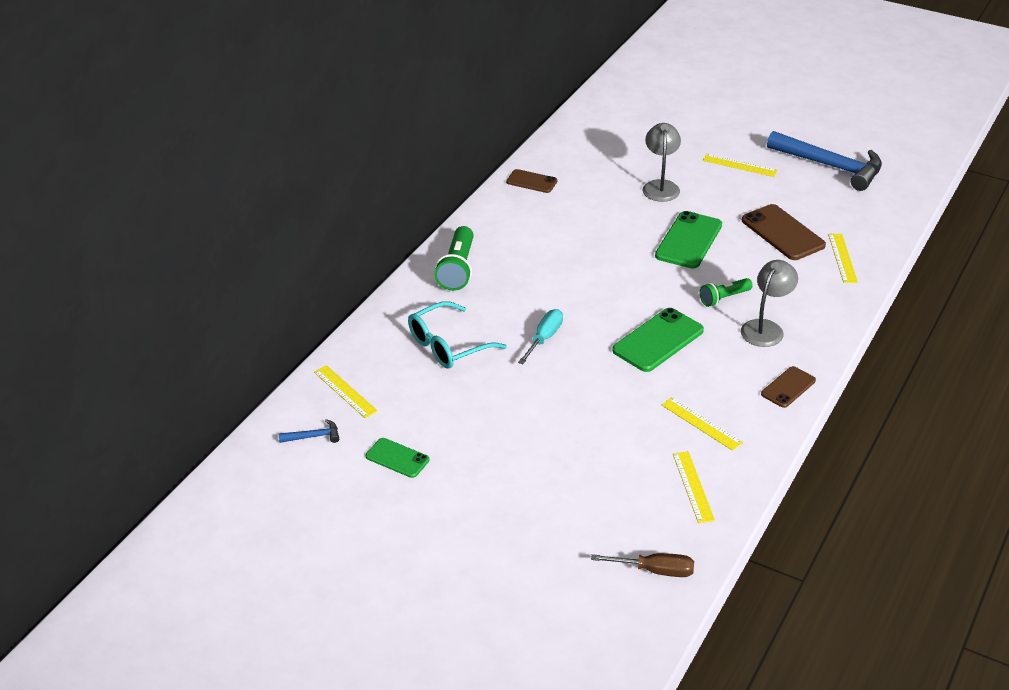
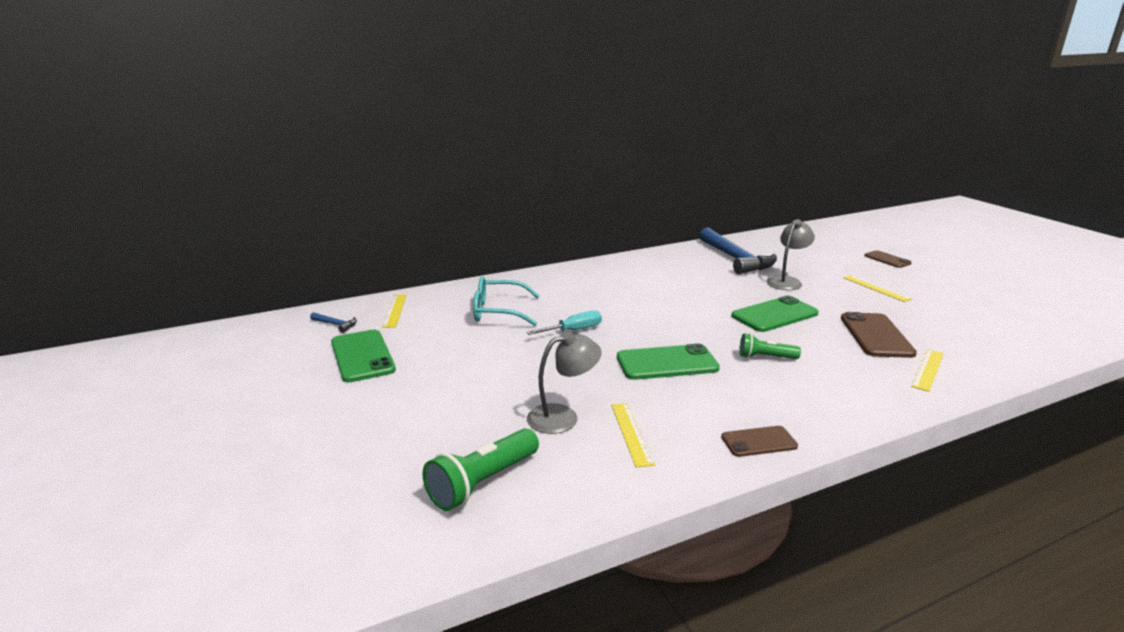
camera: 35 degrees right, 15 degrees down
green phone [366,438,430,478] -> green phone [331,330,396,382], size x1.68
green flashlight [434,226,474,291] -> green flashlight moved to [422,429,539,511]
brown phone [506,169,558,193] -> brown phone moved to [864,250,912,268]
brown screwdriver [591,553,694,577] -> none
yellow ruler [673,451,715,523] -> none
grey lamp [741,260,798,347] -> grey lamp moved to [527,332,602,434]
blue hammer [767,131,882,191] -> blue hammer moved to [699,228,777,274]

